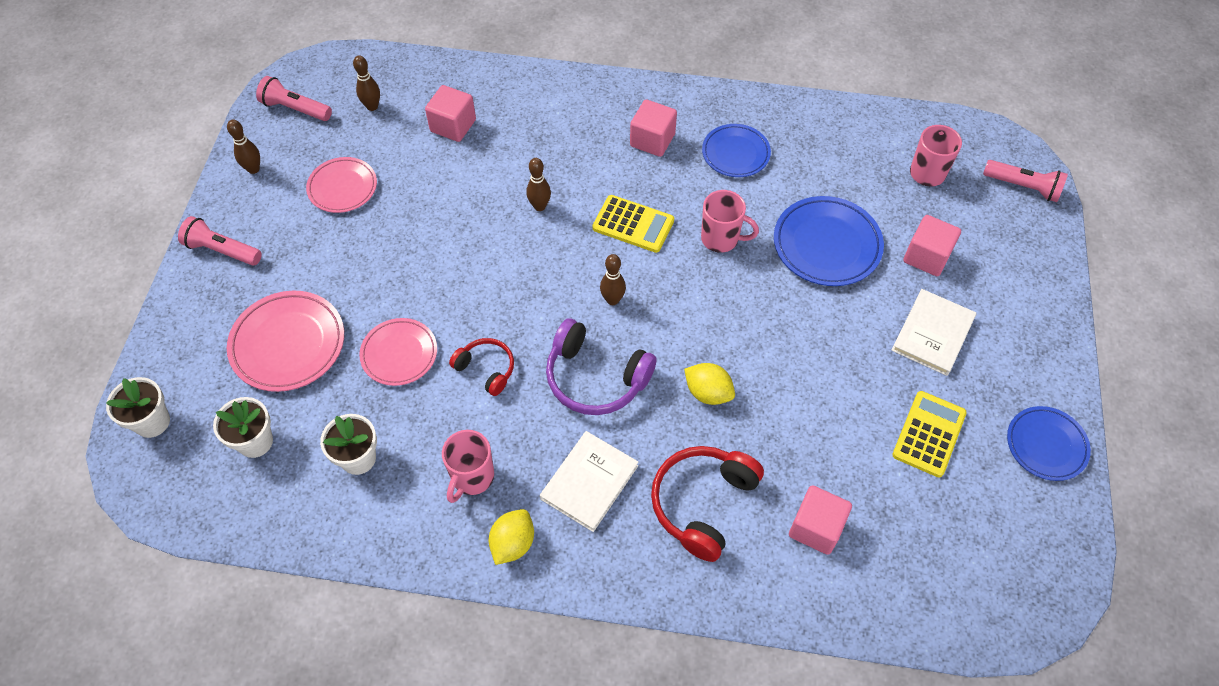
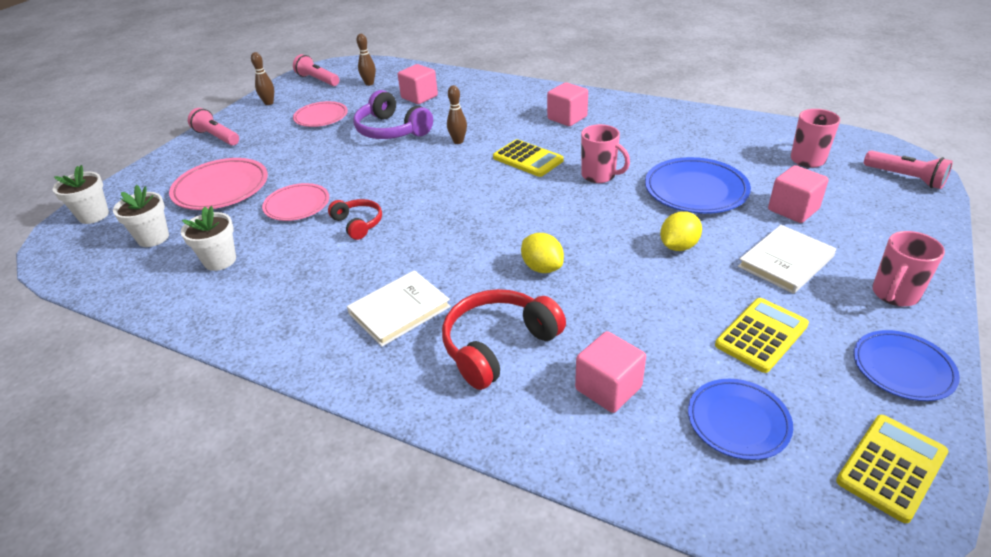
camera: 20 degrees right, 20 degrees down
pink mug [442,430,494,503] -> pink mug moved to [872,231,945,306]
yellow lemon [489,509,534,565] -> yellow lemon moved to [660,211,702,251]
purple headphones [546,318,656,415] -> purple headphones moved to [354,90,433,139]
brown bowling pin [600,254,626,305] -> none
blue plate [702,124,771,177] -> blue plate moved to [688,379,793,460]
none -> yellow calculator [836,415,948,523]

